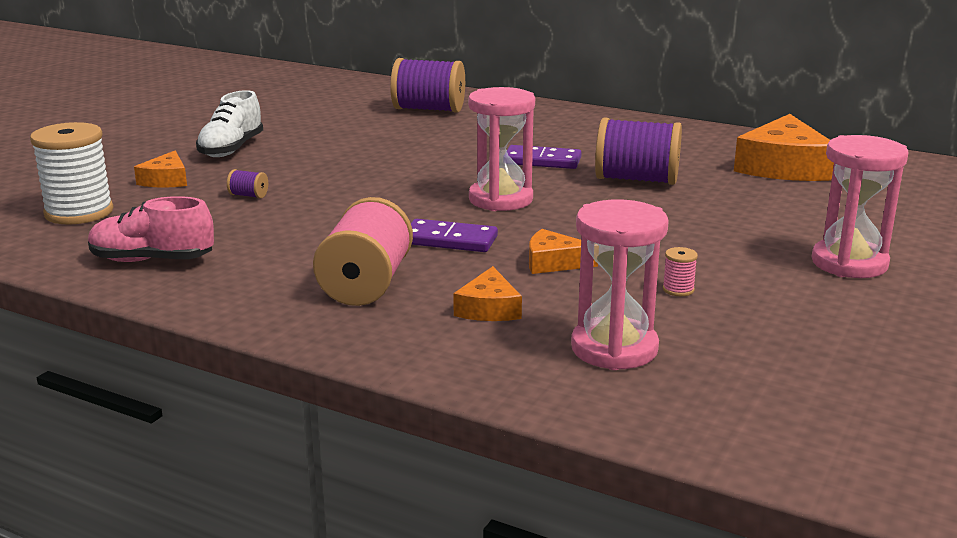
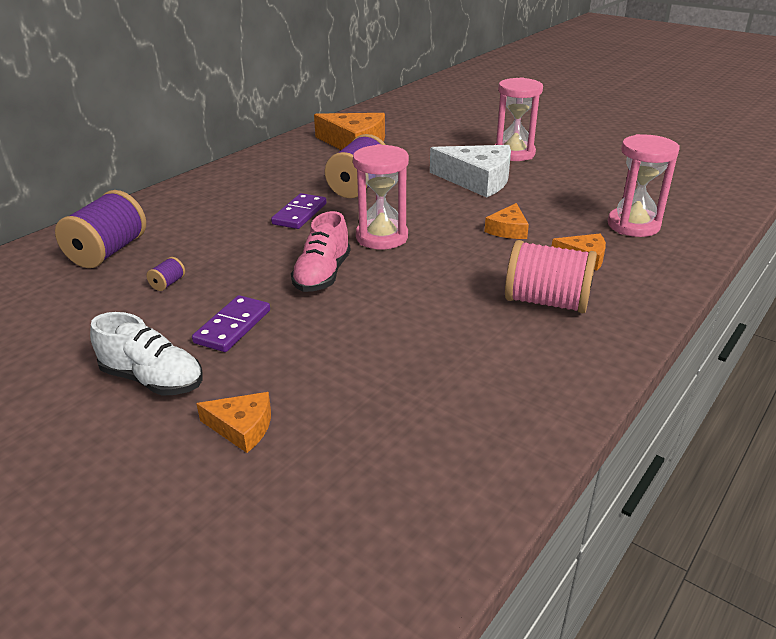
camera: 80 degrees left, 10 degrees up
white spool [30,122,113,225] -> none
pink shoe [88,196,214,262] -> pink shoe moved to [291,211,351,292]
purple spool [227,169,268,198] -> purple spool moved to [147,257,185,291]
purple domino [411,219,498,252] -> purple domino moved to [192,295,270,352]
pink spool [663,247,698,296] -> none
none -> white cheese [430,145,511,198]

